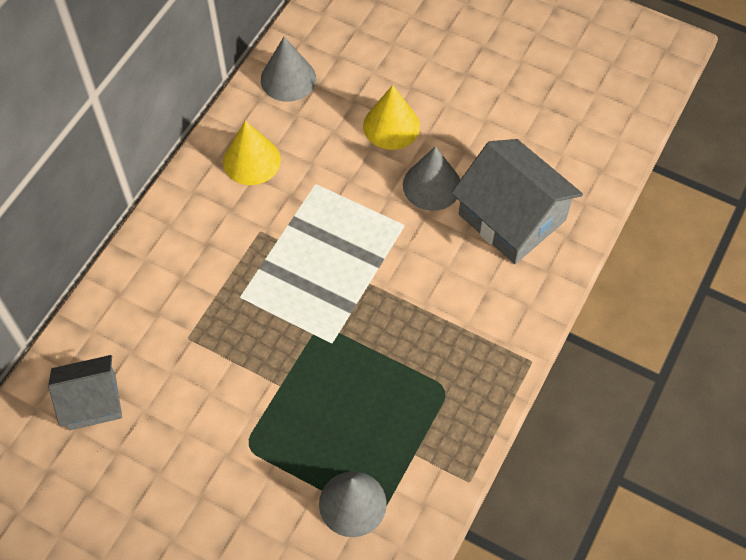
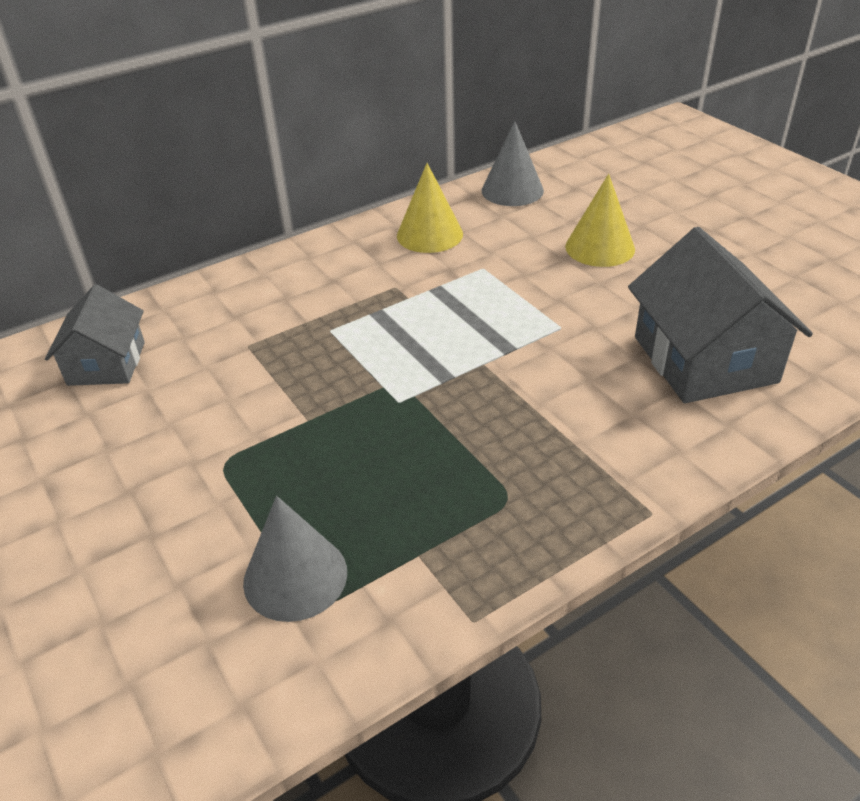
camera: 30 degrees right, 20 degrees down
grey house [48,355,122,430] -> grey house turned 75 degrees clockwise [45,284,145,386]
grey cone [403,146,460,211] -> none

